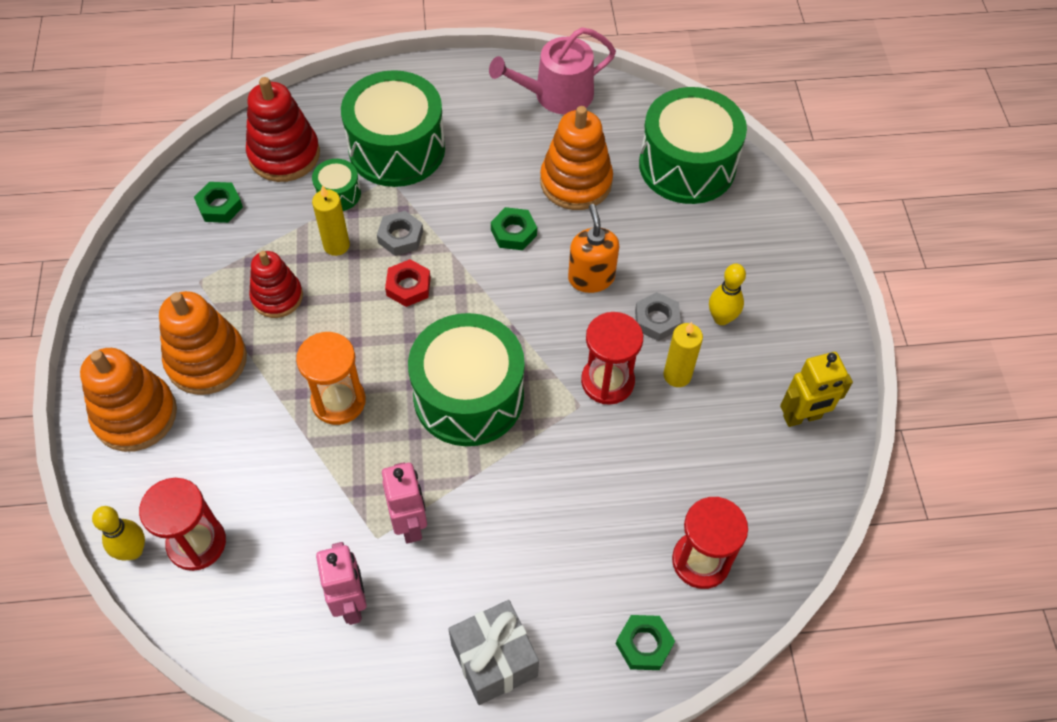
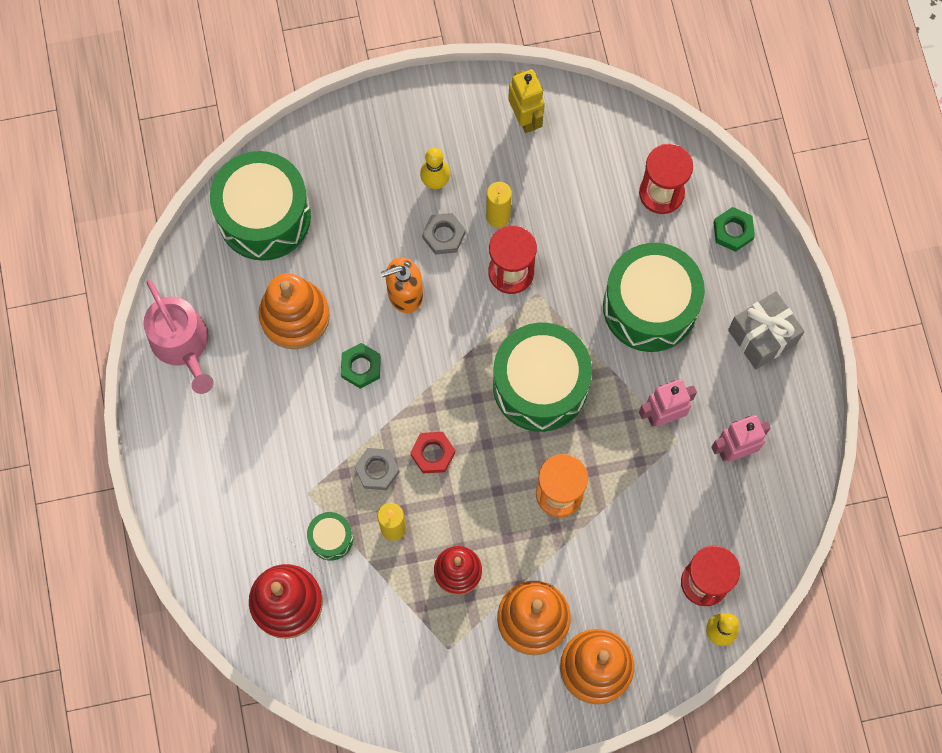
camera: 95 degrees left, 15 degrees up
green nut [194,182,243,223] -> none
green drum [341,70,445,187] -> green drum moved to [603,243,705,352]

